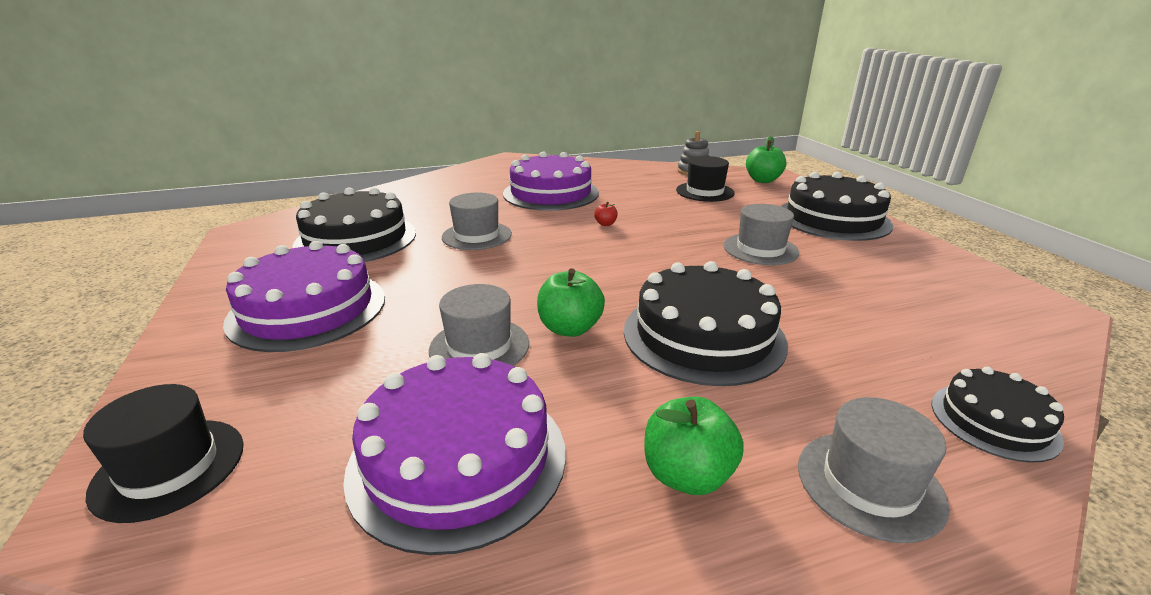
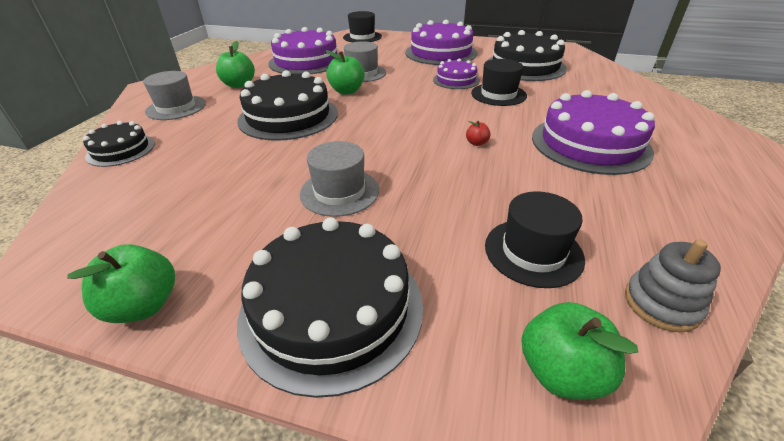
camera: 125 degrees right, 10 degrees up
grey hat [442,192,512,250] -> black hat [471,59,527,106]
none -> green apple [67,244,175,323]
none -> purple cake [433,58,480,89]

